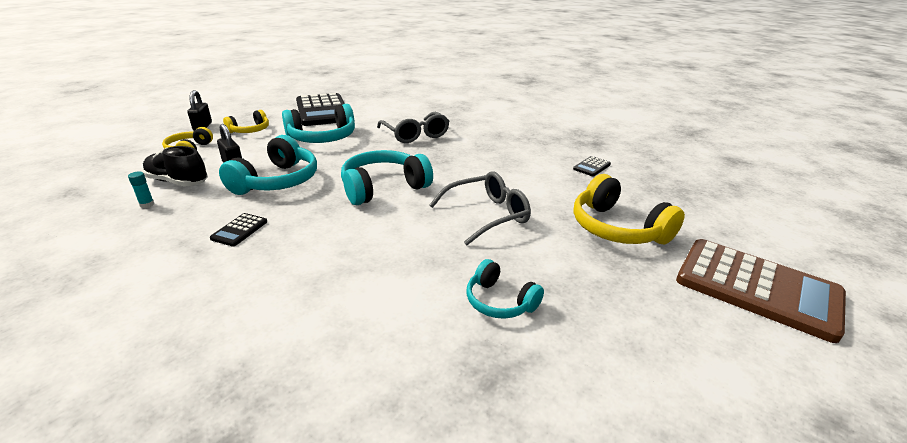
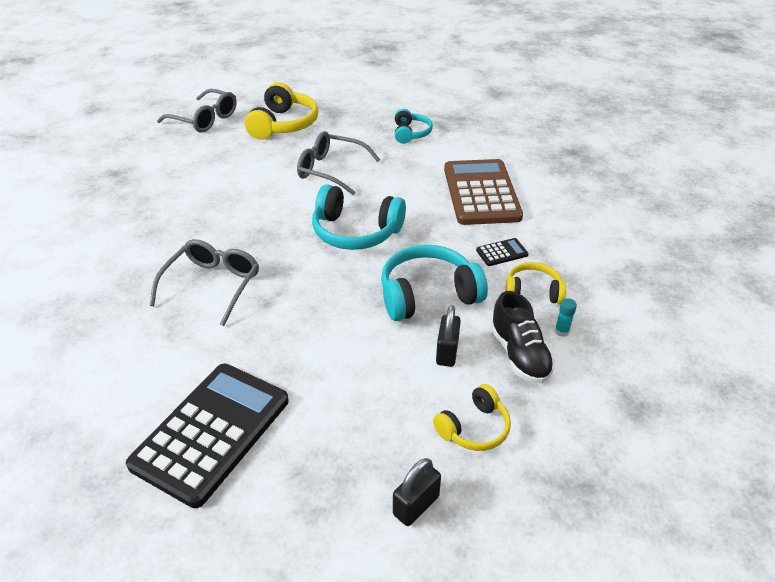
camera: 130 degrees left, 10 degrees up
yellow headphones [223,110,269,133] -> yellow headphones moved to [505,262,566,304]
turquoise headphones [282,104,355,143] -> none
black calculator [573,156,611,176] -> none
brown calculator [676,239,846,343] -> brown calculator moved to [444,159,523,225]
none -> grey glasses [157,89,237,132]

